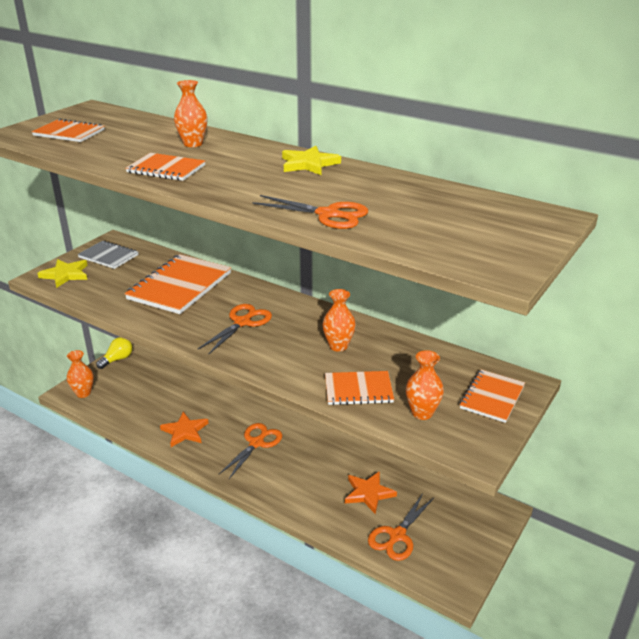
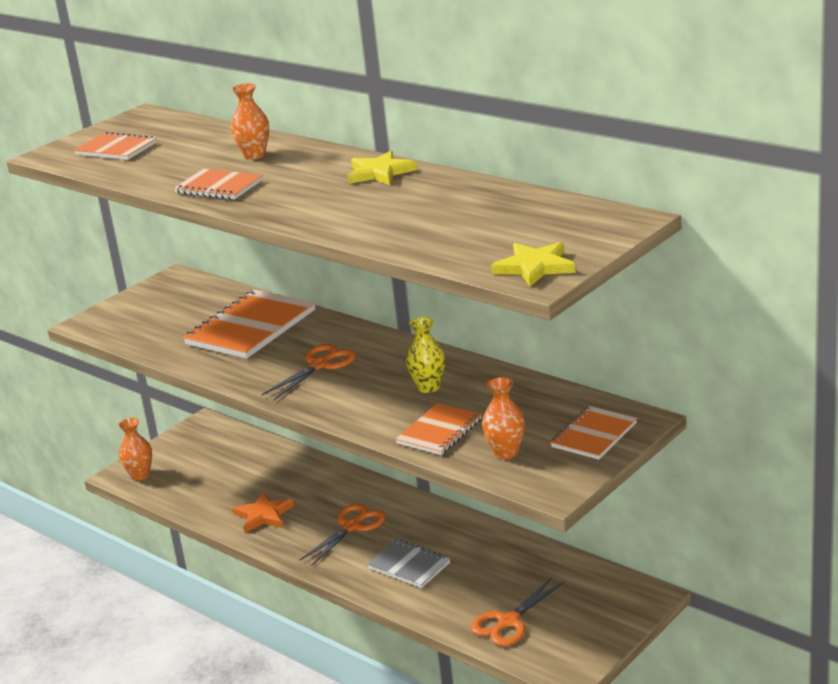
camera: 10 degrees right, 5 degrees down
yellow star [38,259,88,288] -> yellow star moved to [491,242,576,287]
grey notebook [77,240,139,269] -> grey notebook moved to [367,539,450,588]
yellow light bulb [96,337,132,369] -> none
orange scissors [253,195,368,229] -> none
orange vase [322,289,356,352] -> yellow vase [406,317,445,393]
orange notebook [325,371,394,405] -> orange notebook turned 60 degrees counterclockwise [395,403,482,455]
orange star [345,471,397,514] -> none

